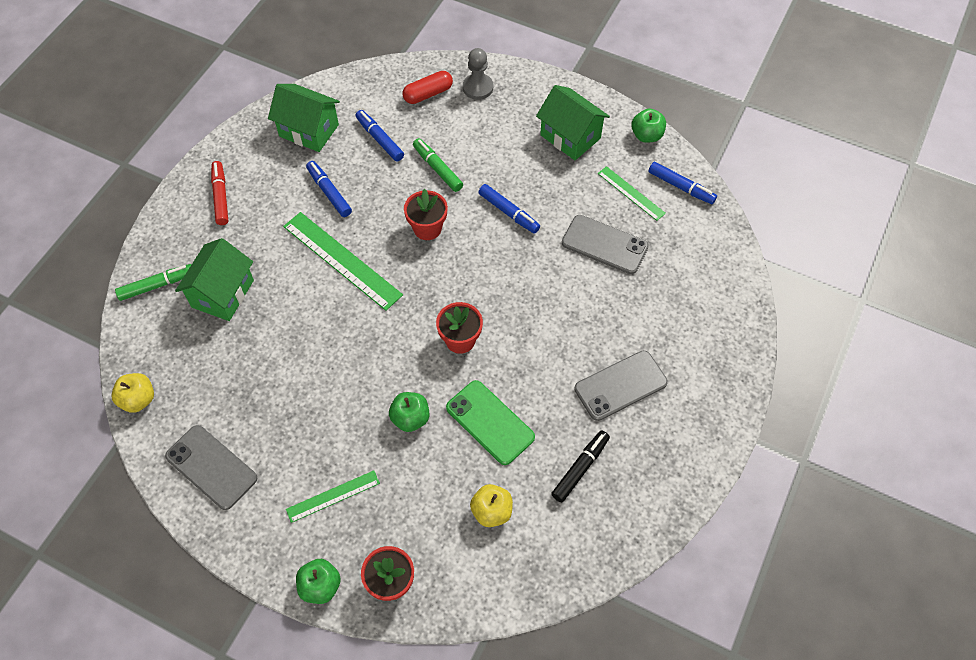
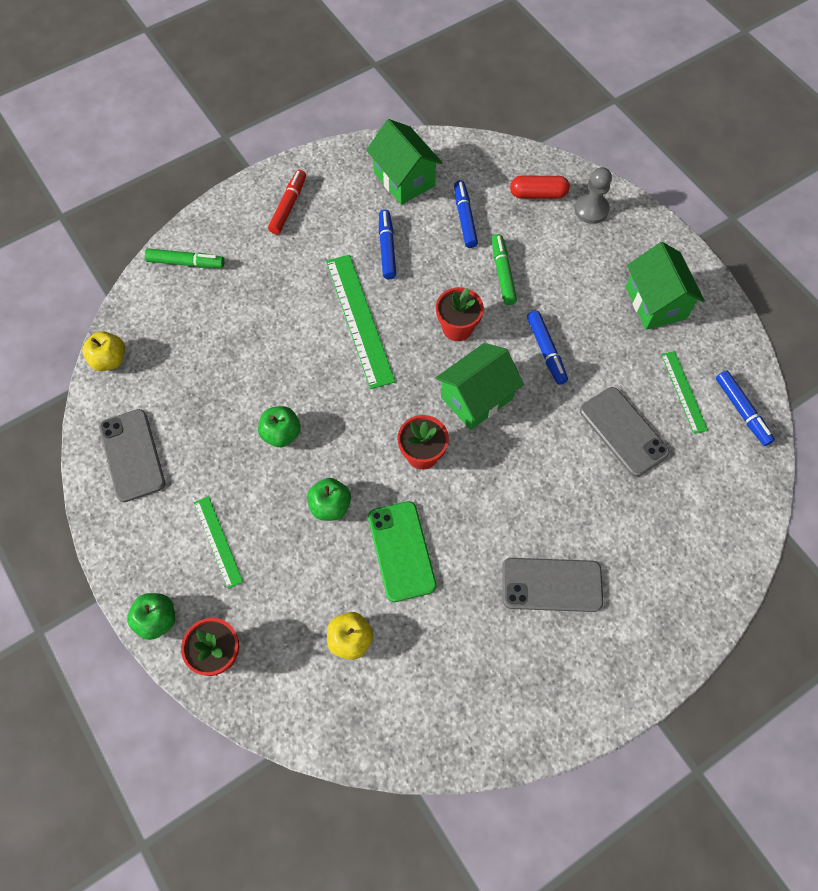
camera: 30 degrees right, 5 degrees up
green house [175,238,254,321] -> green house moved to [435,343,524,430]
green ruler [286,470,380,523] -> green ruler turned 60 degrees clockwise [194,496,243,589]
black marker [551,430,610,502] -> none
green apple [631,108,666,143] -> green apple moved to [258,406,301,447]

